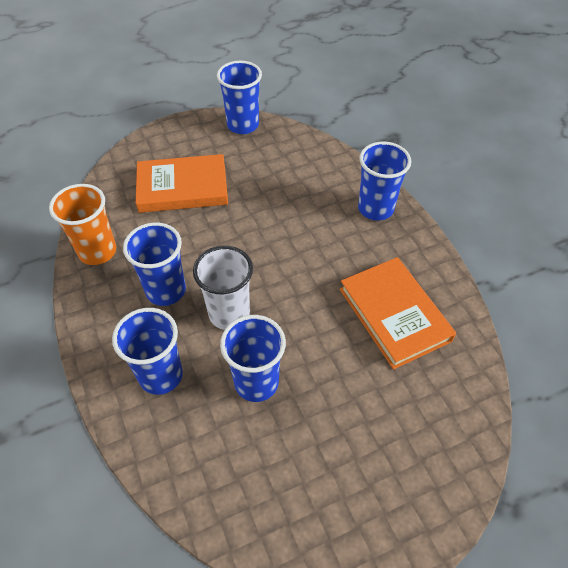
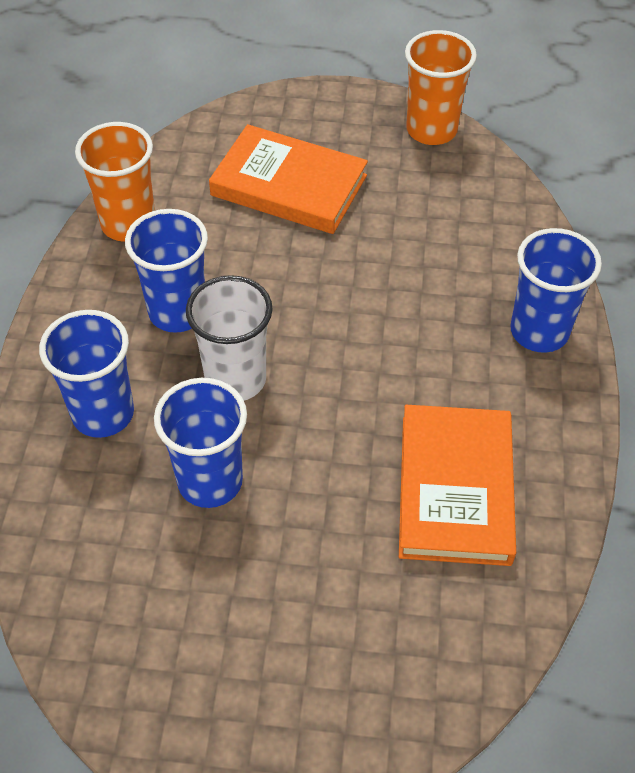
camera: 30 degrees right, 0 degrees up
blue cup [217,61,262,134] -> orange cup [405,30,477,145]

